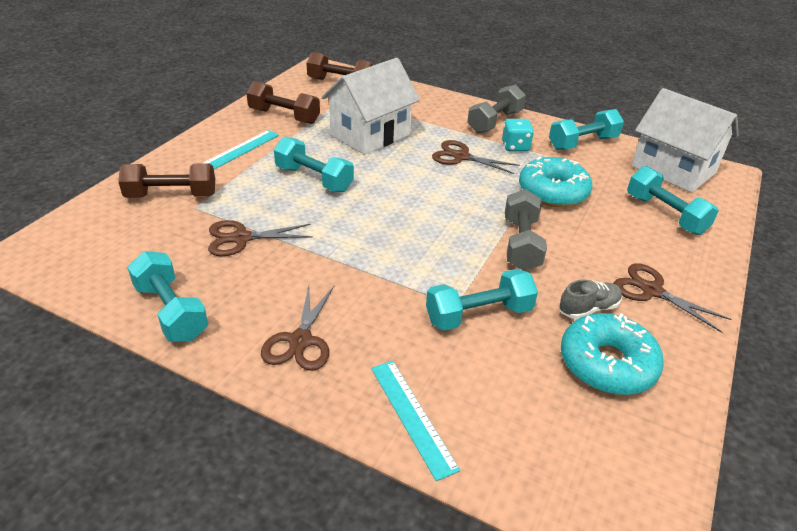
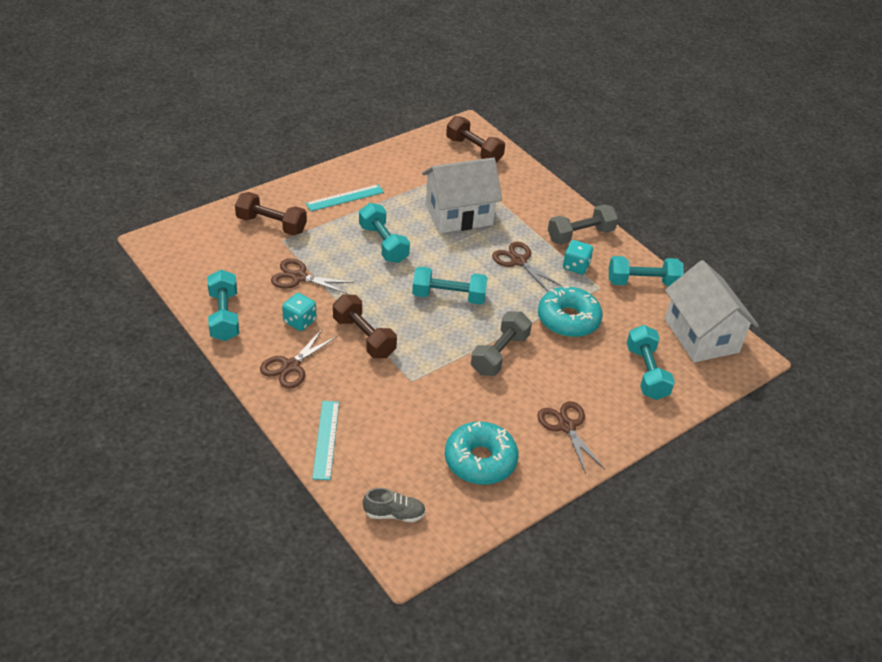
camera: 25 degrees right, 5 degrees up
brown dumbbell [246,81,320,124] -> brown dumbbell moved to [333,294,397,358]
turquoise dumbbell [426,269,538,331] -> turquoise dumbbell moved to [412,266,488,305]
grey shoe [559,279,622,319] -> grey shoe moved to [363,488,426,522]
none -> turquoise dice [282,293,316,331]

